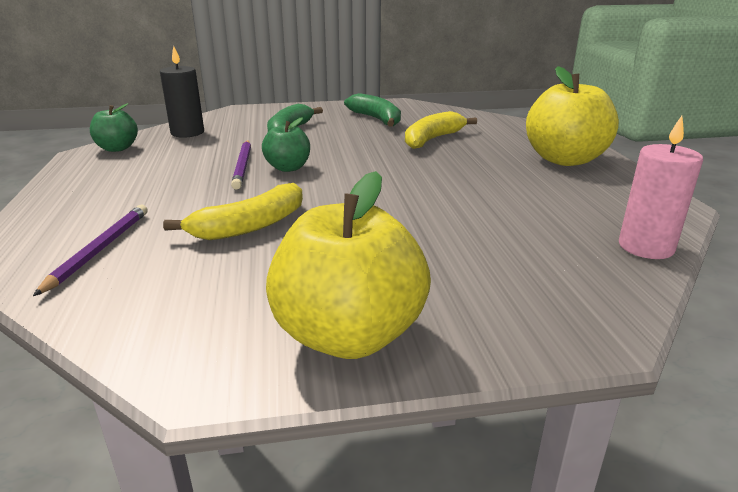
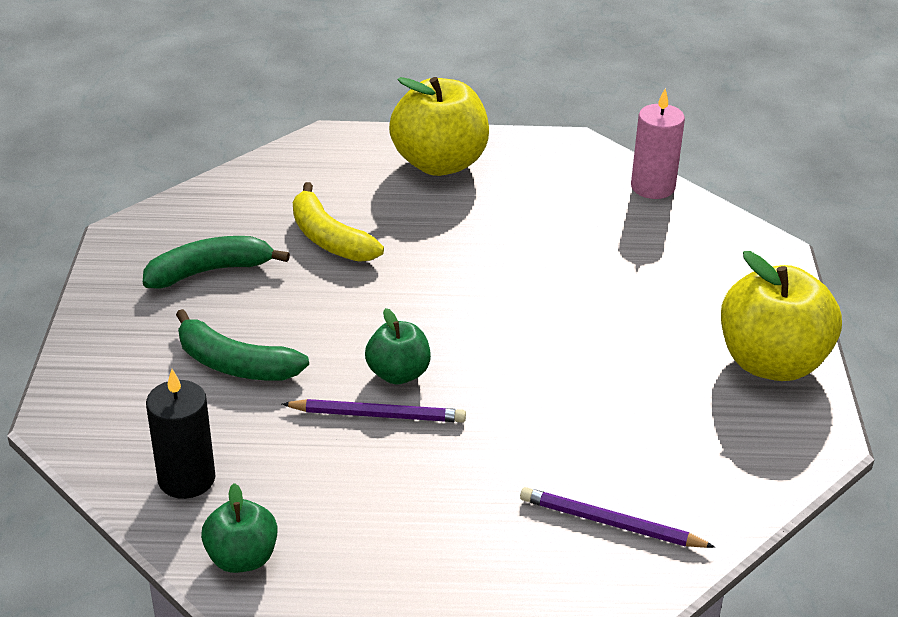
camera: 80 degrees left, 10 degrees up
yellow banana [163,183,303,240] -> none

